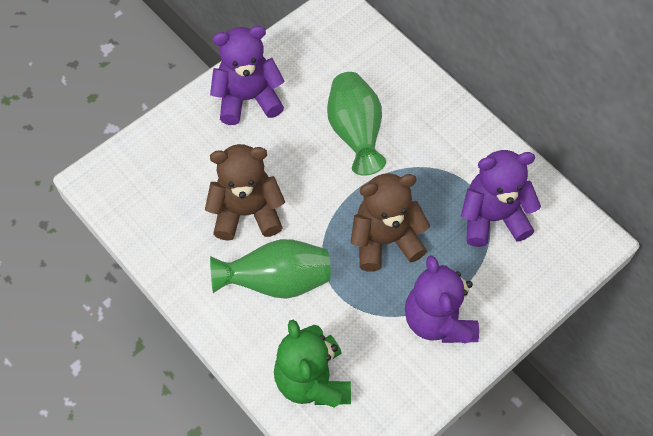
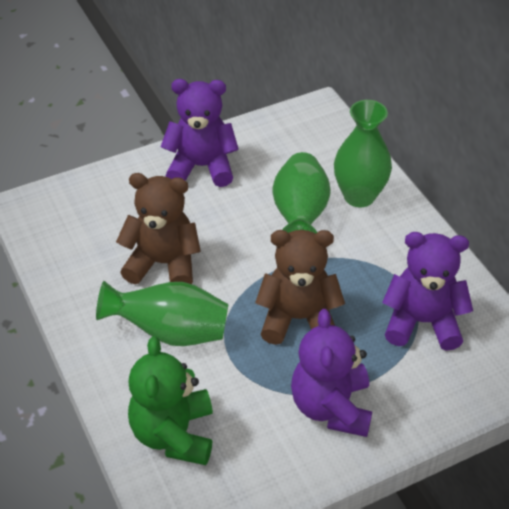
camera: 15 degrees right, 15 degrees down
none -> green vase [334,100,392,207]

